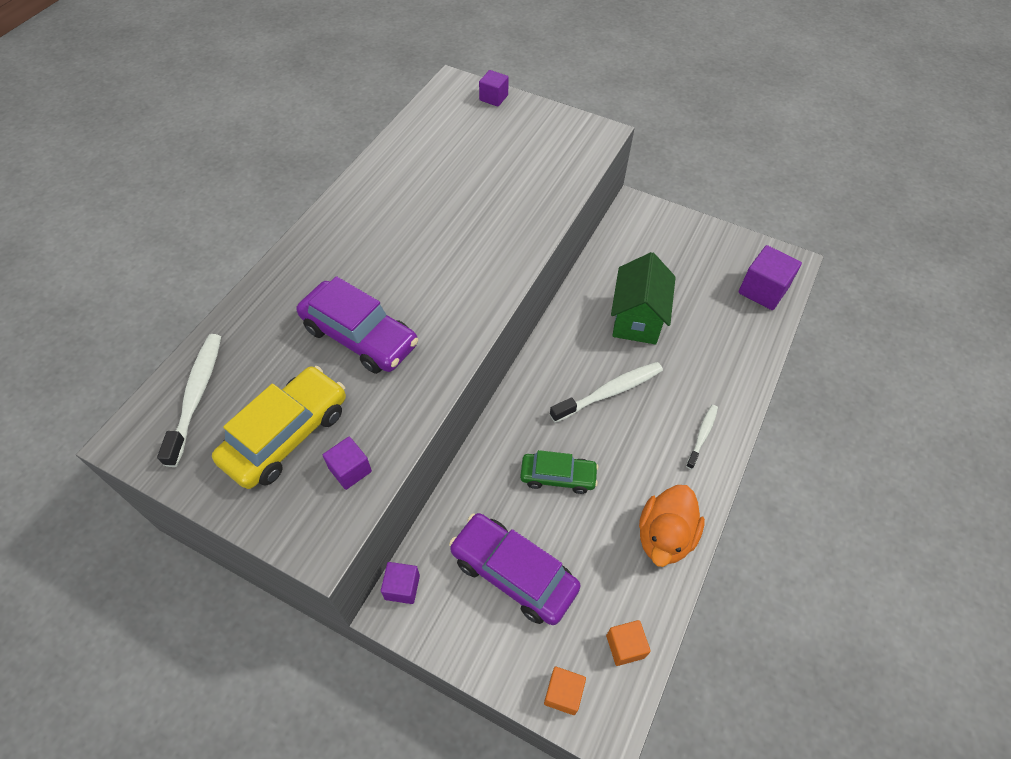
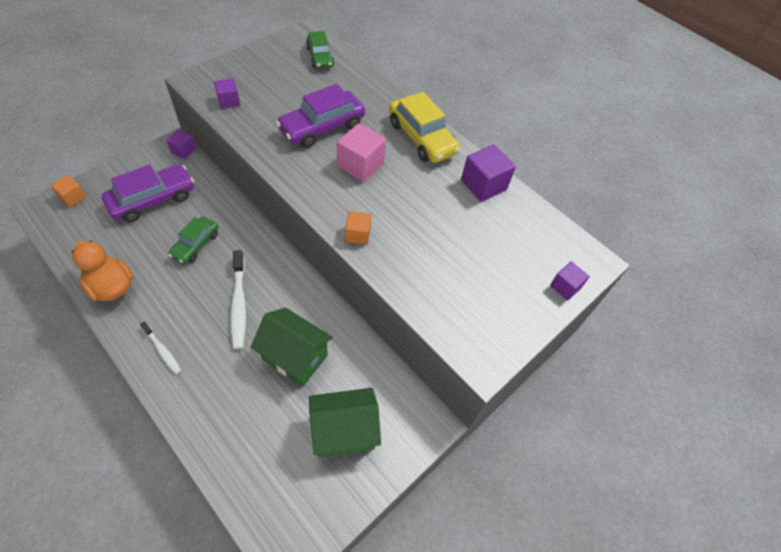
camera: 105 degrees right, 0 degrees up
white toothbrush [157,334,221,467] -> green car [306,31,334,69]
yellow car [212,366,346,489] -> yellow car moved to [389,92,460,163]
orange cube [606,620,651,666] -> orange cube moved to [345,211,371,245]
purple cube [738,245,802,310] -> purple cube moved to [461,144,516,202]
none -> green house [309,388,381,457]
none -> pink cube [337,123,386,182]

